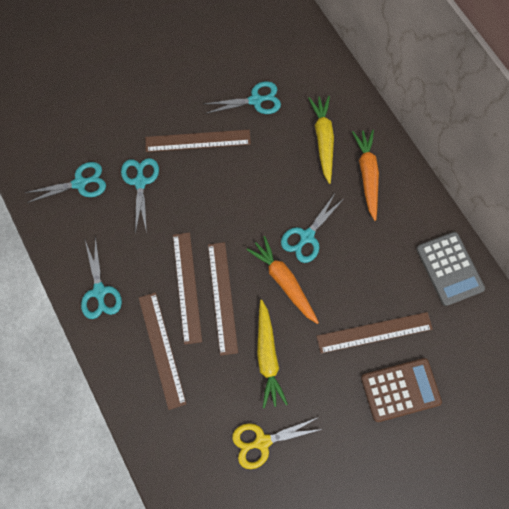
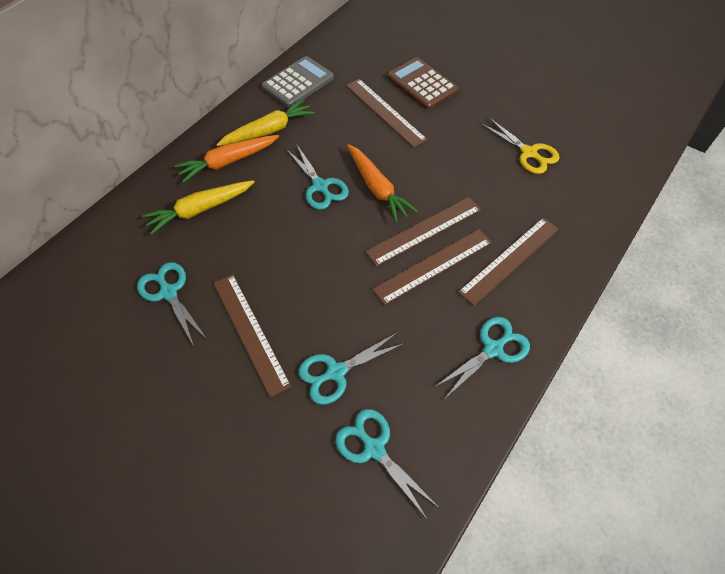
camera: 115 degrees left, 15 degrees down
orange carrot [246,236,319,324] -> orange carrot turned 60 degrees counterclockwise [347,144,418,223]
yellow carrot [257,300,288,408] -> yellow carrot moved to [216,99,315,146]
turquoise scissors [281,192,343,263] -> turquoise scissors turned 45 degrees clockwise [286,145,349,210]

